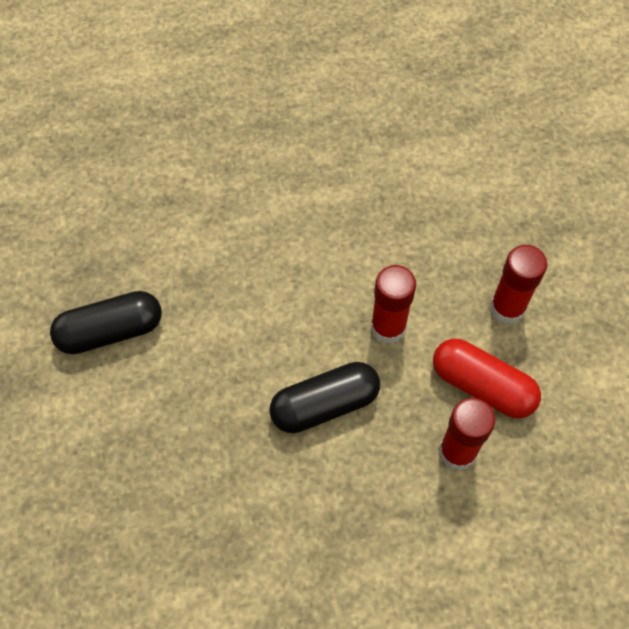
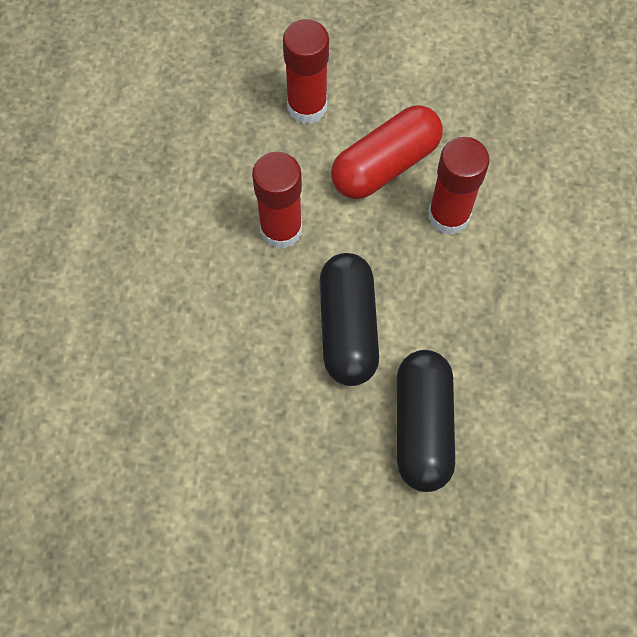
camera: 70 degrees left, 5 degrees up
black capsule [50,291,162,354] -> black capsule moved to [397,350,455,492]

